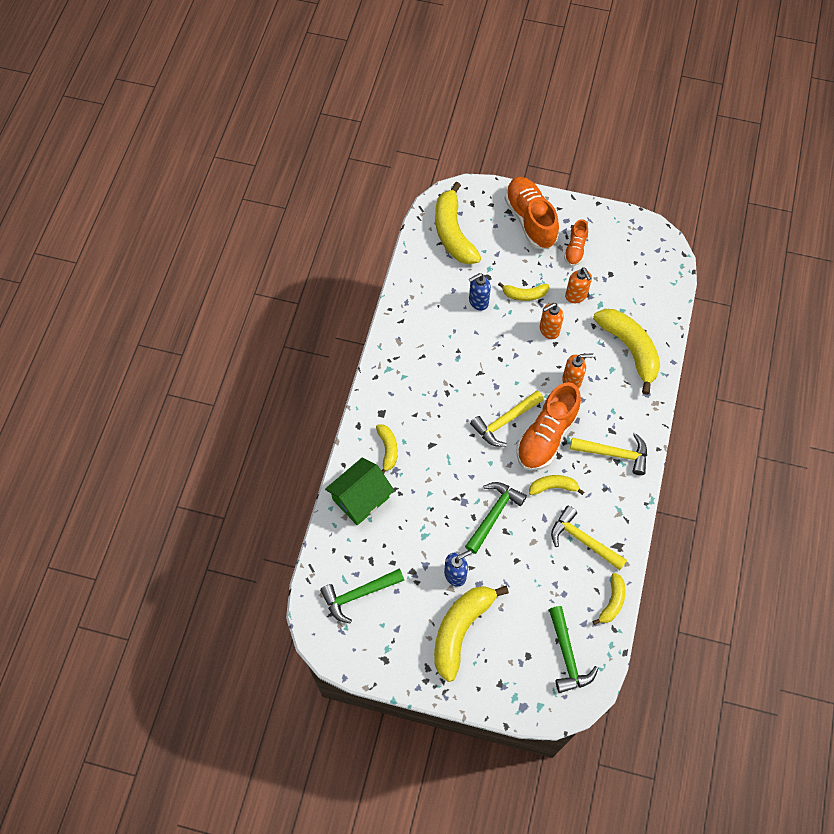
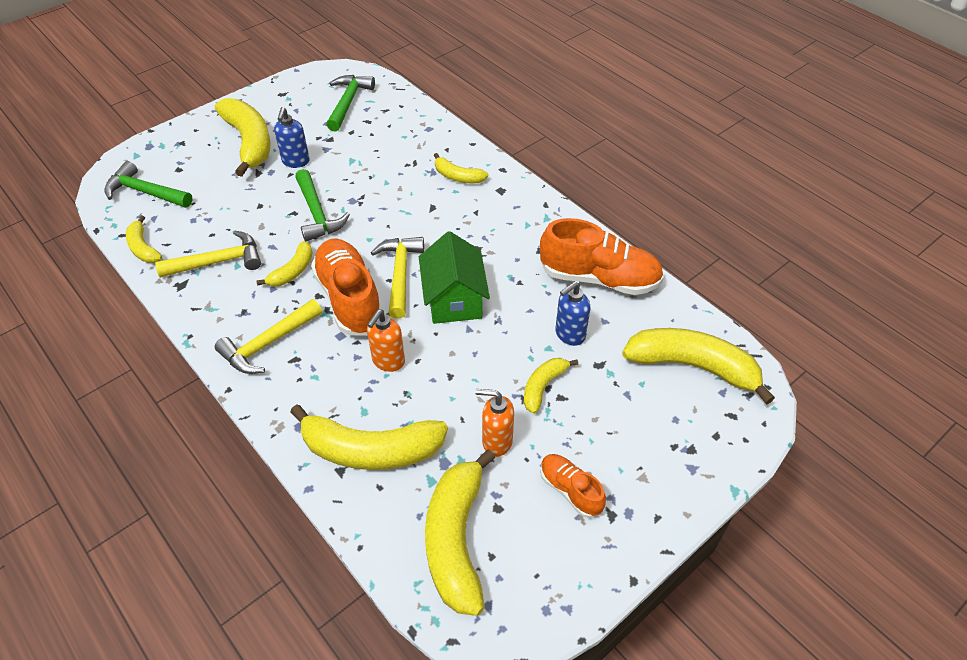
camera: 125 degrees right, 15 degrees down
green house [325,457,395,525] -> green house moved to [419,231,490,324]
blue soap dispenser [469,273,491,311] -> blue soap dispenser turned 135 degrees counterclockwise [555,281,591,346]
orange shoe [504,177,559,249] -> orange shoe moved to [540,218,664,295]
orange soap dispenser [540,303,564,339] -> none
none -> yellow banana [425,449,495,616]

